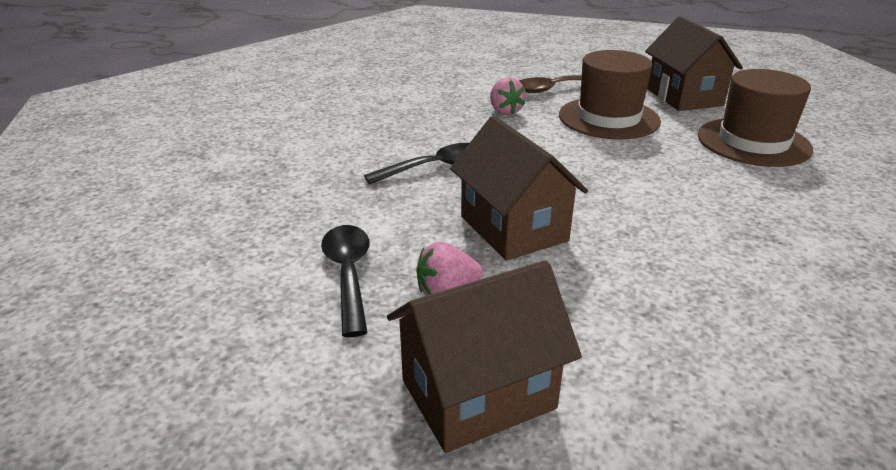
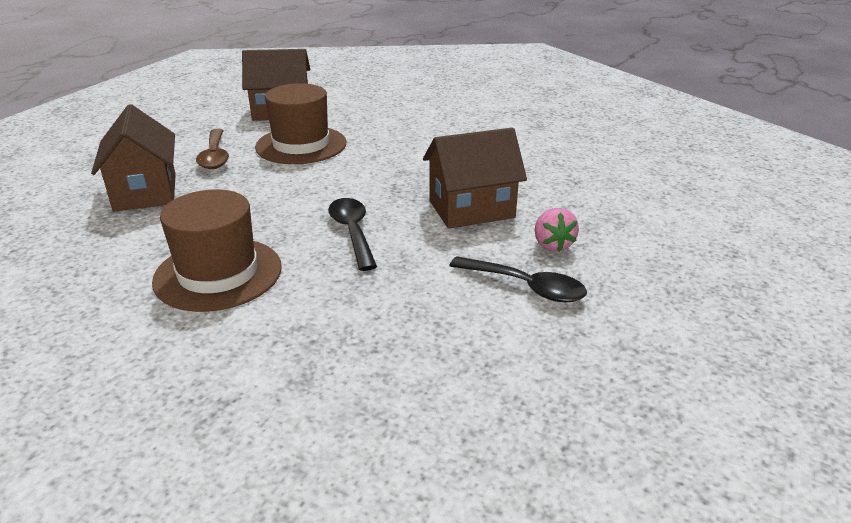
camera: 80 degrees left, 0 degrees up
black spoon [321,225,370,337] -> black spoon turned 150 degrees counterclockwise [449,256,587,302]
brown house [387,260,582,453] -> brown house moved to [91,104,176,212]
pink strawberry [490,78,526,115] -> none
brown hat [698,69,813,167] -> brown hat moved to [152,189,282,312]

